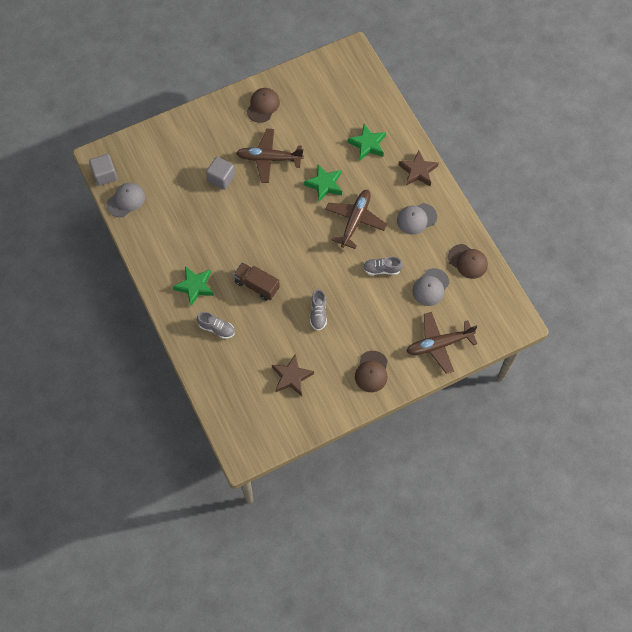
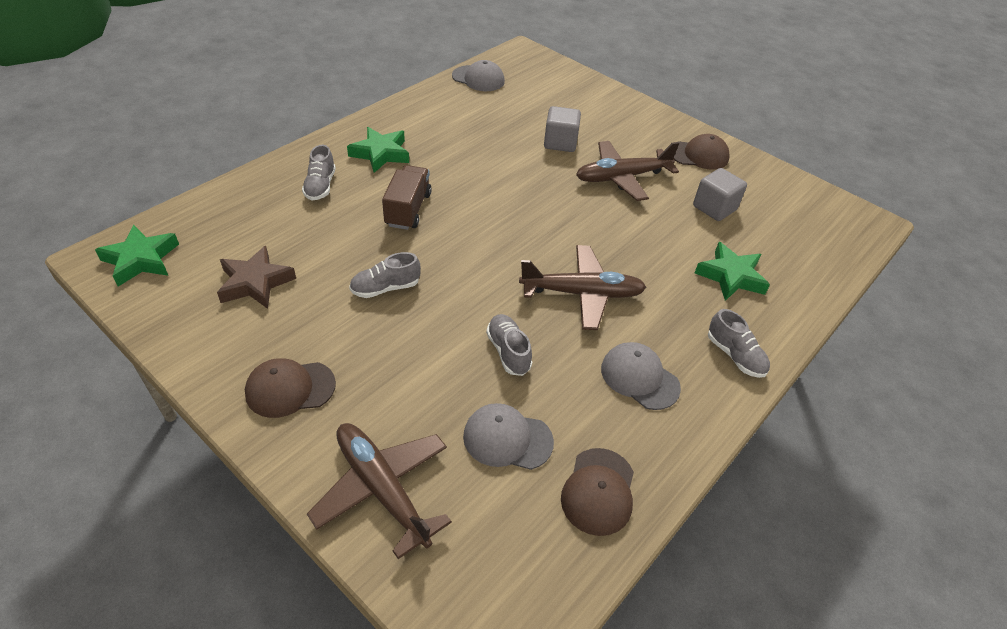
camera: 65 degrees right, 20 degrees down
grey cube [89,154,118,186] -> grey cube moved to [693,168,747,221]
brown plane [236,129,304,183] -> brown plane turned 90 degrees counterclockwise [576,141,679,201]
green star [304,164,342,202] -> green star moved to [95,225,179,286]
brown star [399,150,439,186] -> grey shoe [708,309,770,378]

